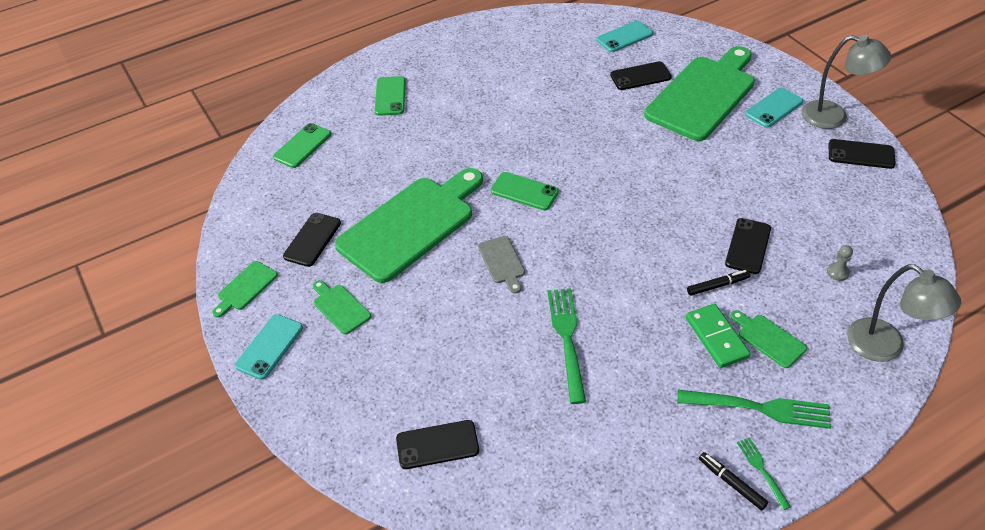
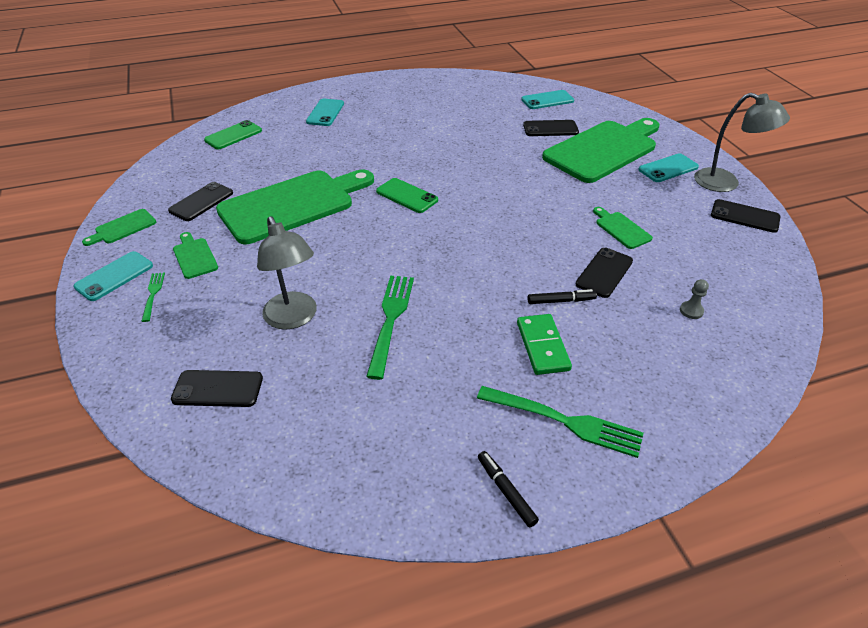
camera: 10 degrees right, 5 degrees down
green phone [375,76,406,116] -> turquoise phone [306,99,344,126]
grey cutting board [478,236,525,294] -> none
green cutting board [730,310,807,368] -> green cutting board moved to [593,207,653,249]
green fork [737,437,791,510] -> green fork moved to [142,272,165,322]
grey lamp [847,264,961,362] -> grey lamp moved to [257,216,317,330]

